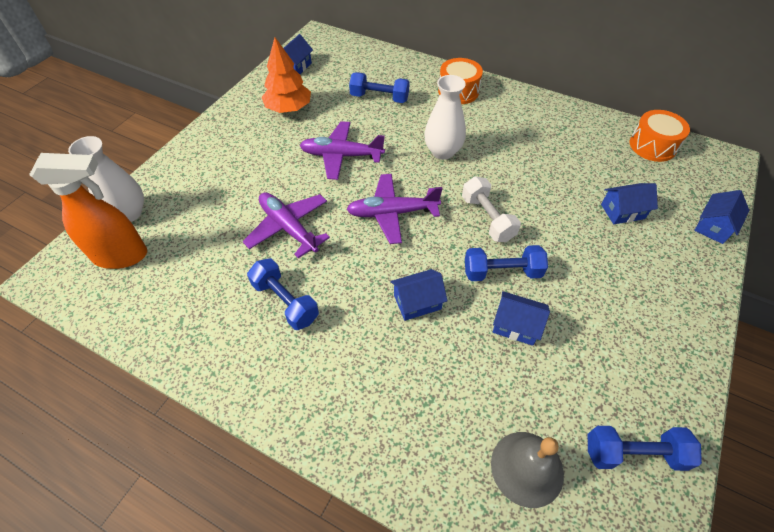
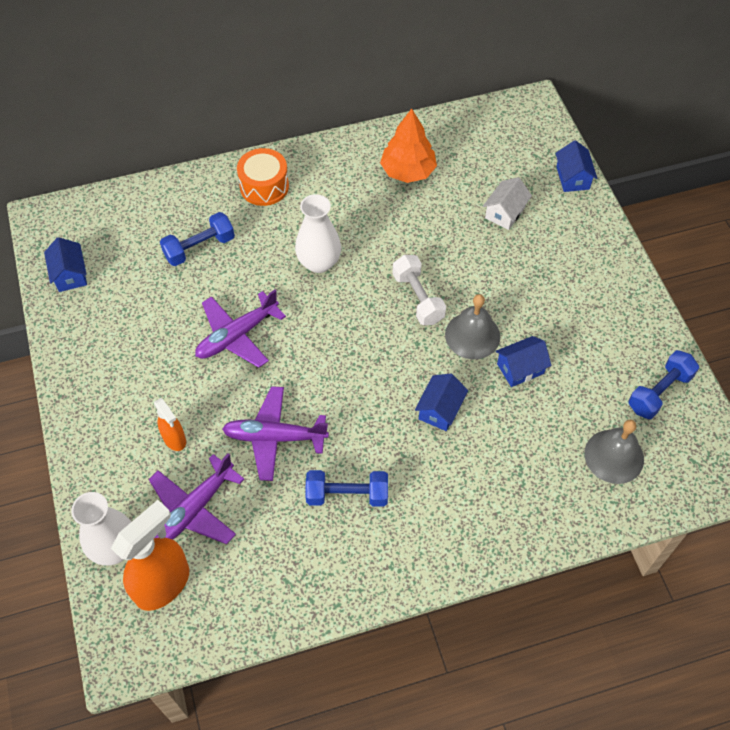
camera: 45 degrees left, 5 degrees up
orange tree [261,37,311,113] -> orange tree moved to [380,109,437,183]
purple plane [346,174,443,244] -> purple plane moved to [149,453,244,544]
white dumbbell [462,176,521,242] -> white dumbbell turned 45 degrees clockwise [392,255,446,325]
blue dumbbell [465,245,548,281] -> grey bell [445,294,500,359]
blue house [601,183,658,224] -> white house [483,177,532,230]
orange drum [630,110,690,162] -> none
none -> orange spray bottle [154,398,186,451]

